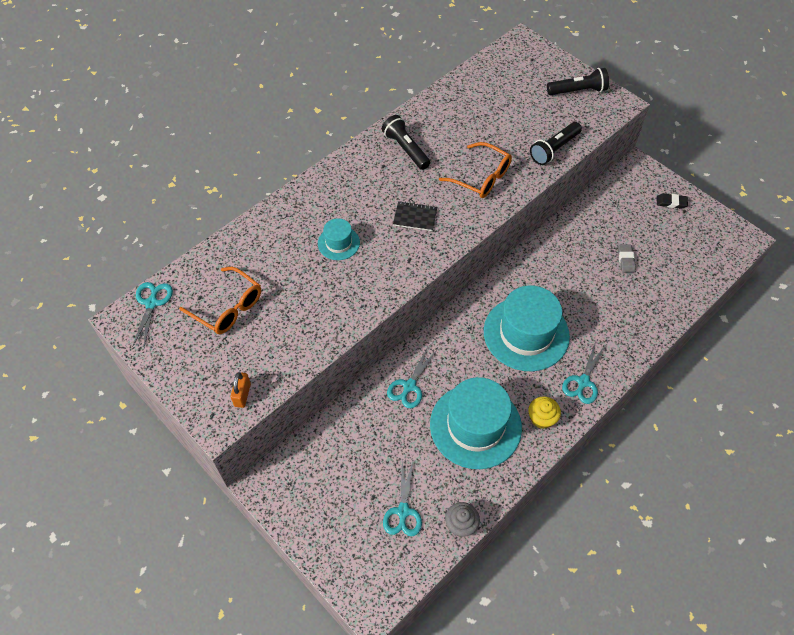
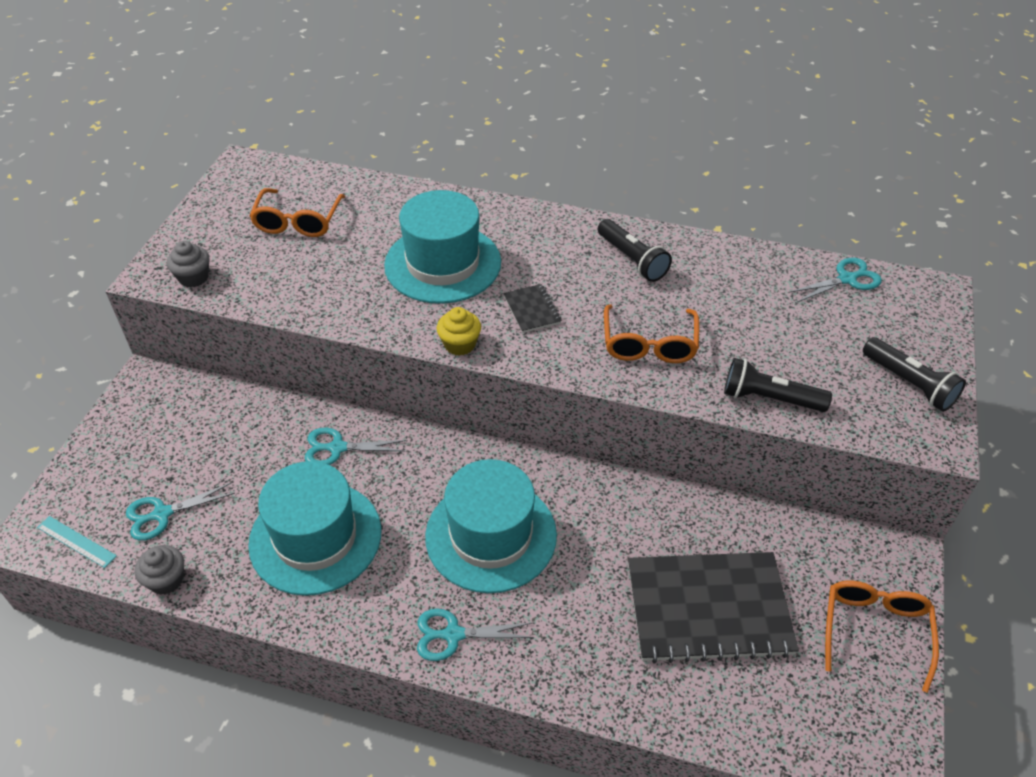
camera: 60 degrees right, 10 degrees down
turquoise scissors [132,282,173,347] -> turquoise scissors moved to [789,258,882,302]
orange padlock [230,372,251,408] -> grey cupcake [167,241,209,288]
turquoise hat [318,218,360,260] -> turquoise hat [384,190,501,304], size x2.09
black flashlight [382,115,430,170] -> black flashlight turned 120 degrees clockwise [598,219,672,282]
yellow cupcake [528,397,561,429] -> yellow cupcake moved to [437,307,481,356]
grey eraser [618,245,636,273] -> black notebook [628,552,799,664]
black eraser [657,193,688,208] -> orange glasses [825,581,939,693]
none -> turquoise ruler [37,516,117,568]

